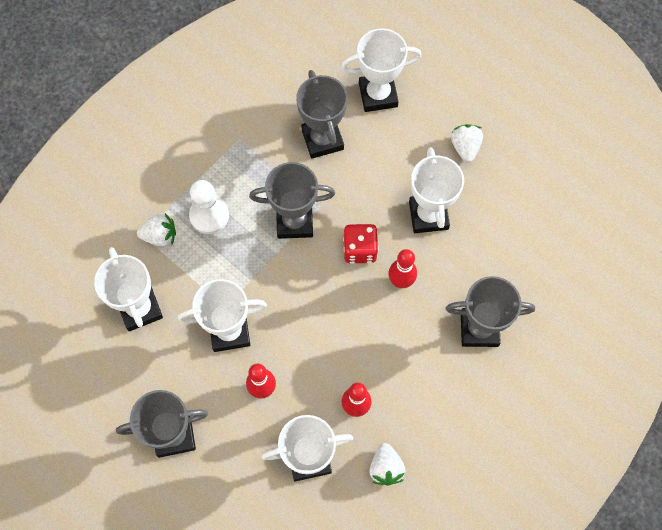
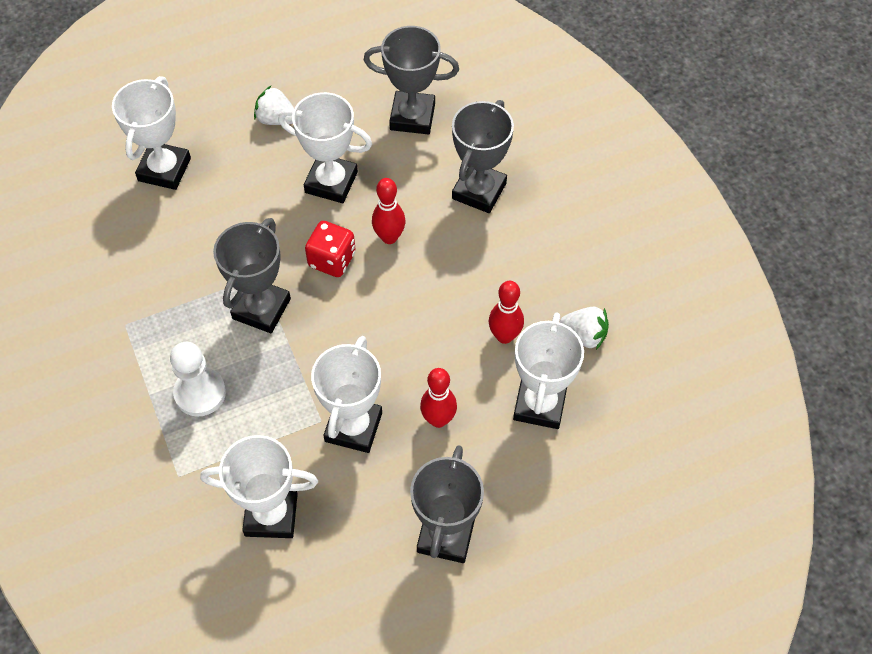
camera: 65 degrees left, 10 degrees down
white strawberry [137,213,176,247] -> none
grey trophy [296,70,348,159] -> grey trophy moved to [364,26,459,135]

